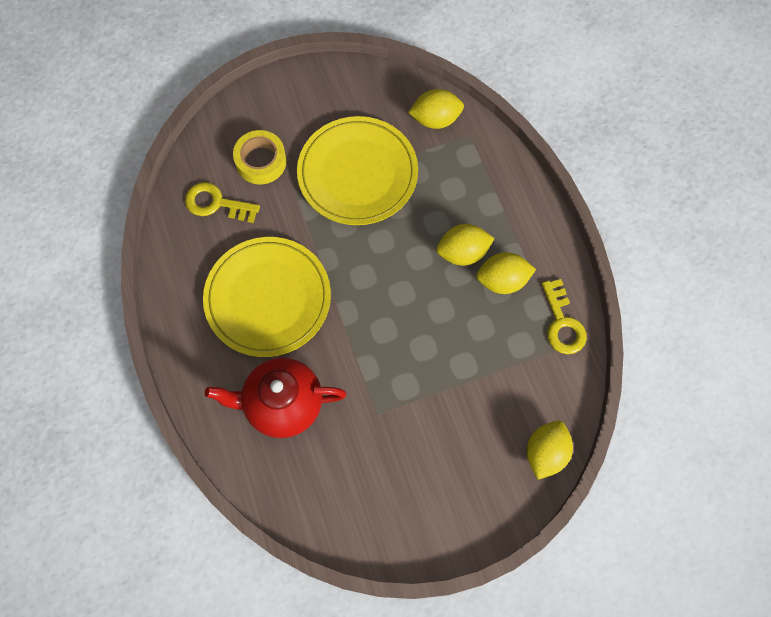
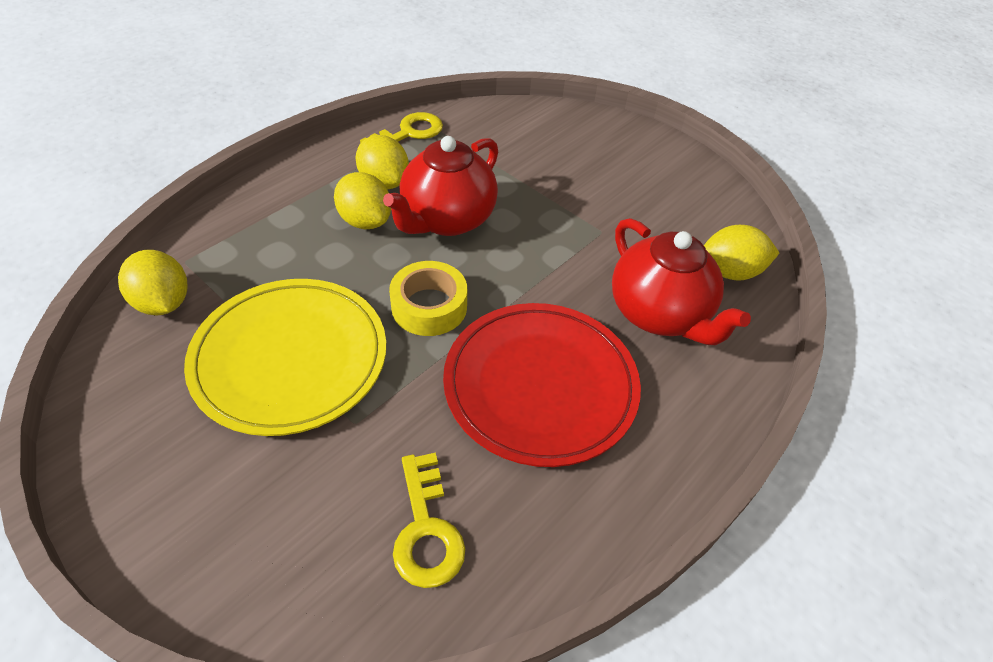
camera: 120 degrees left, 20 degrees down
yellow plate [203,237,331,357] -> red plate [443,303,641,467]
yellow tape [233,130,286,184] -> yellow tape moved to [389,261,467,336]
yellow lemon [527,420,573,480] -> yellow lemon moved to [704,225,779,281]
none -> red teapot [383,136,498,236]

